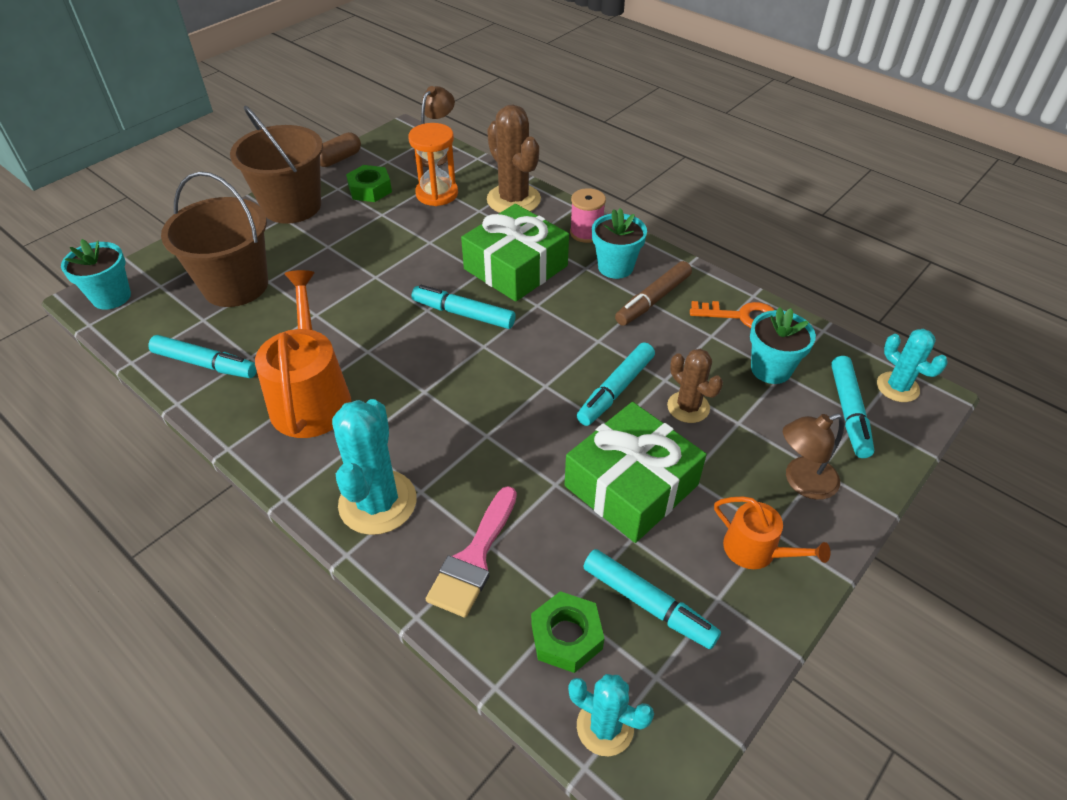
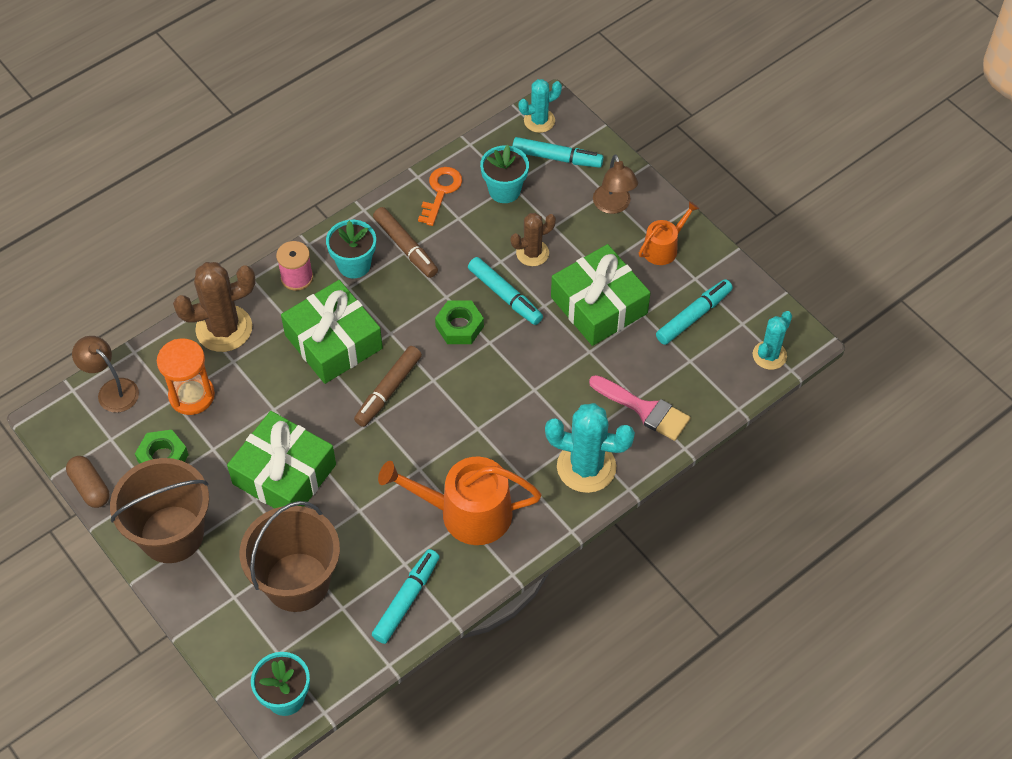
camera: 80 degrees left, 10 degrees up
turquoise marker [412,285,516,329] -> brown marker [354,346,422,427]
green nut [531,591,605,673] -> green nut moved to [435,301,484,344]
none -> green gift [227,411,336,509]

